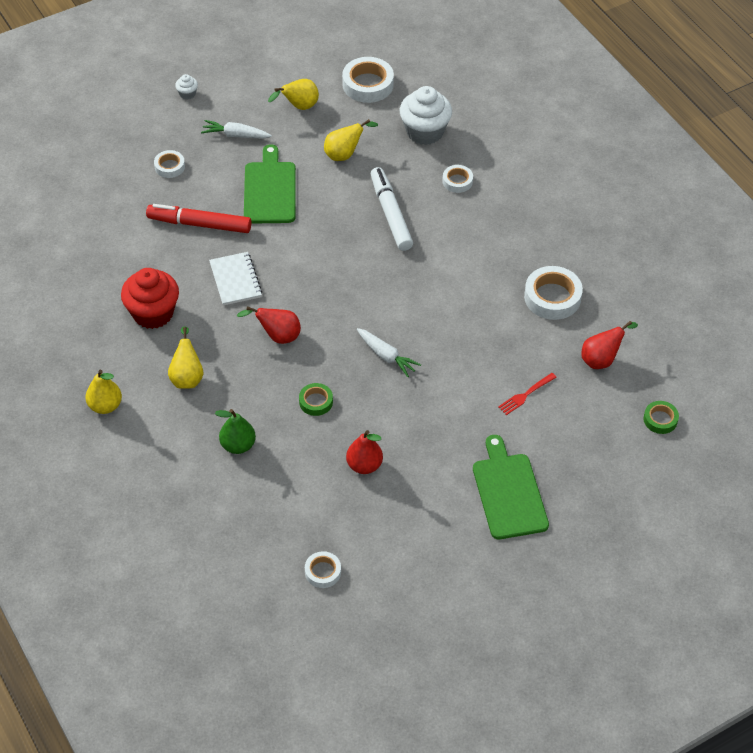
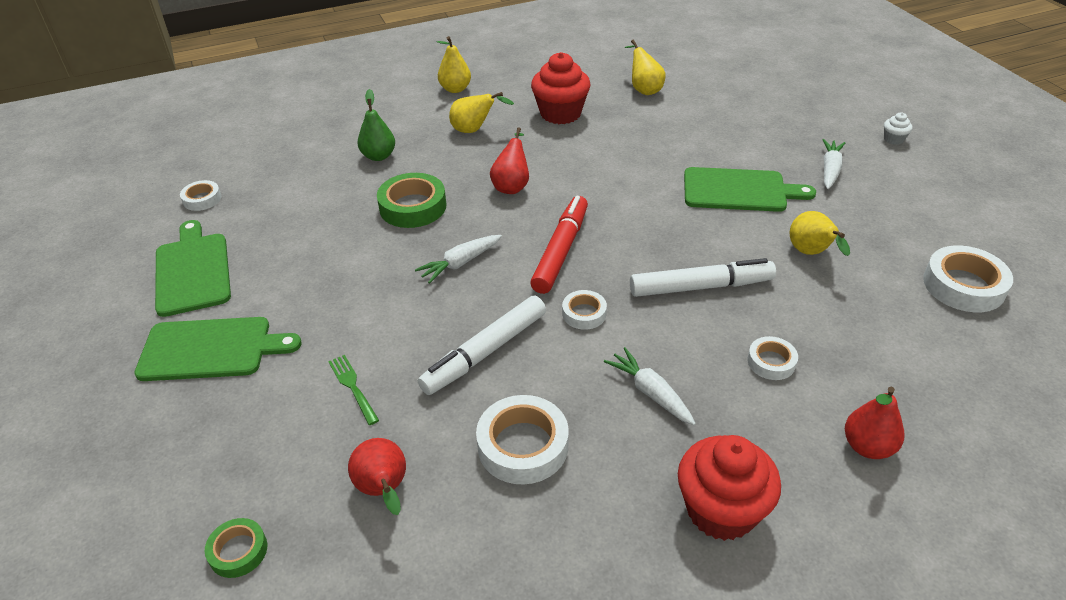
camera: 100 degrees right, 10 degrees down
red marker [146,204,251,233] -> red marker moved to [530,196,588,294]
white tape [154,150,185,178] -> white tape moved to [562,290,607,330]
white notebook [209,252,262,306] -> none
yellow pear [268,79,319,110] -> yellow pear moved to [624,40,666,95]
green tape [299,383,333,416] -> green tape [377,173,446,228], size x1.77
red pear [346,430,383,474] -> red pear moved to [845,387,904,459]
white cupcake [400,86,452,145] -> none
red fork [498,373,557,415] -> green fork [328,355,379,425]
none -> green cutting board [155,220,231,317]
none -> white marker [418,296,546,395]
none -> white carrot [604,347,696,425]
none -> red cupcake [678,435,781,541]

